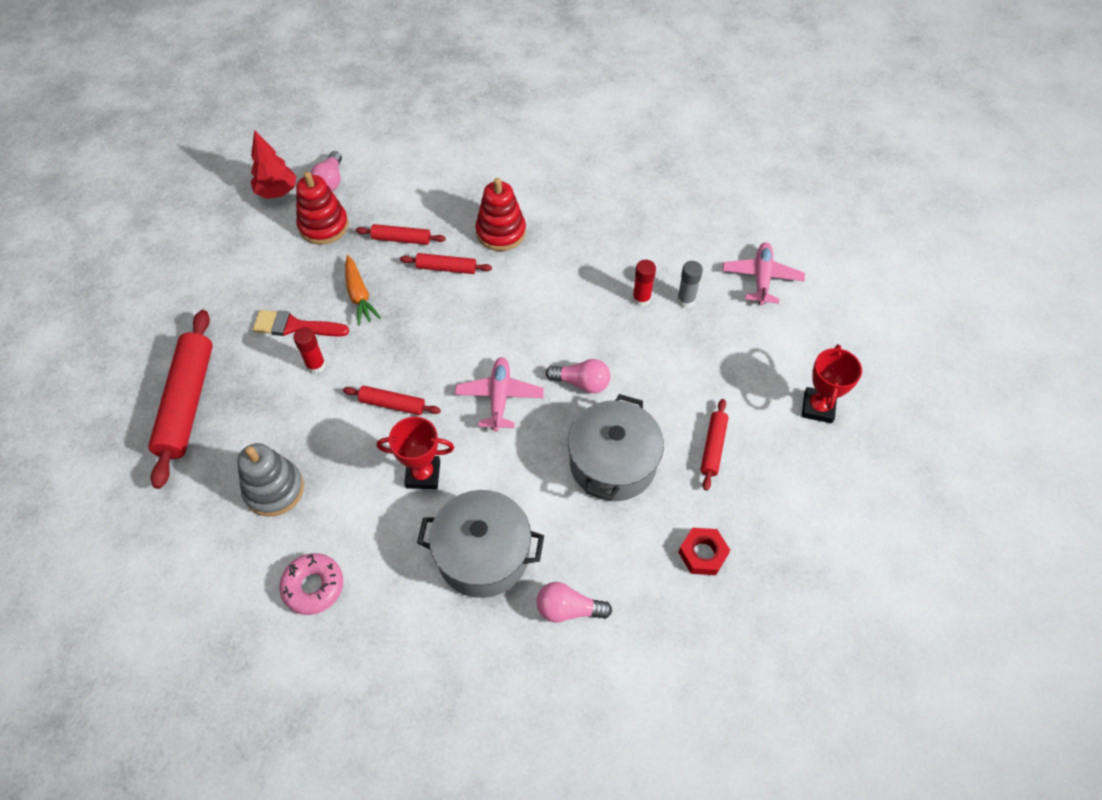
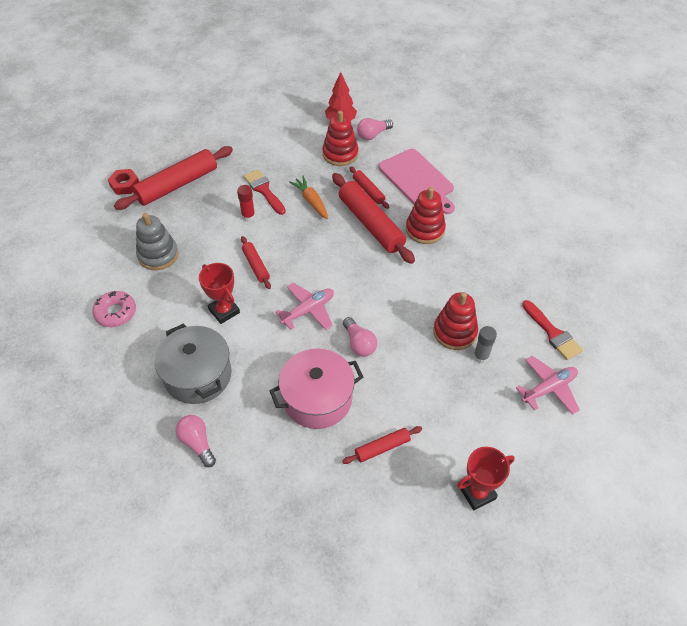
camera: 50 degrees right, 5 degrees down
orange carrot [345,255,381,326] -> orange carrot turned 120 degrees clockwise [289,176,328,219]
red rolling pin [400,253,492,274] -> red rolling pin [332,173,415,264], size x1.98
grey pot [568,394,664,501] -> pink pot [269,349,363,429]
red glue stick [632,260,656,307] -> red stacking toy [433,292,478,350]
red nut [678,528,730,575] -> red nut moved to [108,169,139,195]
none -> pink cutting board [378,149,455,214]
none -> red brush [522,300,583,360]

